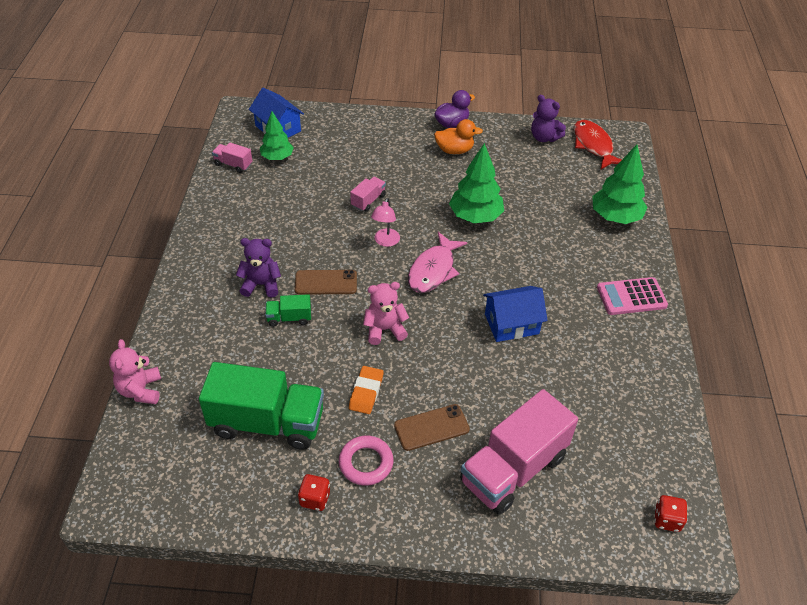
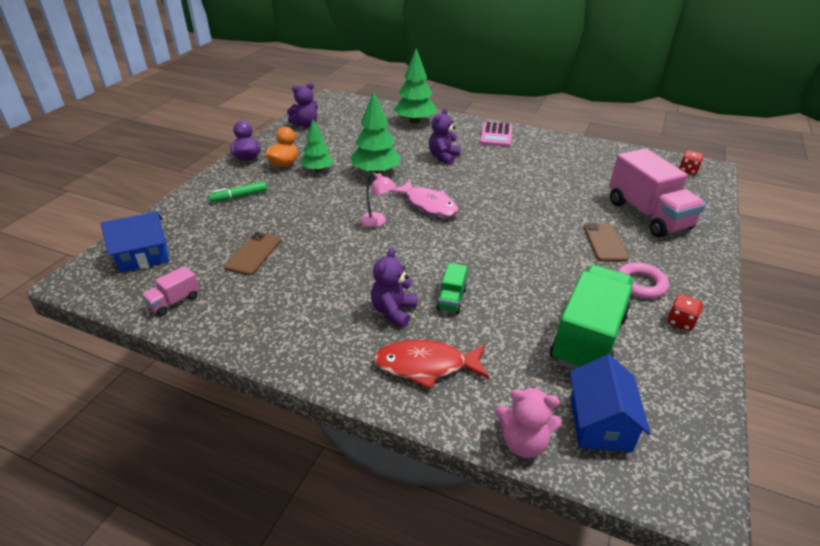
camera: 70 degrees left, 10 degrees down
green tree [260,112,294,160] -> green tree moved to [301,119,334,172]
brown phone [295,270,357,295] -> brown phone moved to [224,232,281,275]
orange eraser [349,366,383,414] -> none
pink truck [350,177,386,212] -> none
pink teddy bear [363,282,409,345] -> none
blue house [483,286,548,342] -> blue house moved to [570,354,651,452]
red fish [574,120,621,169] -> red fish moved to [374,339,490,389]
none -> green marker [209,181,267,202]
none -> purple teddy bear [429,108,461,165]

